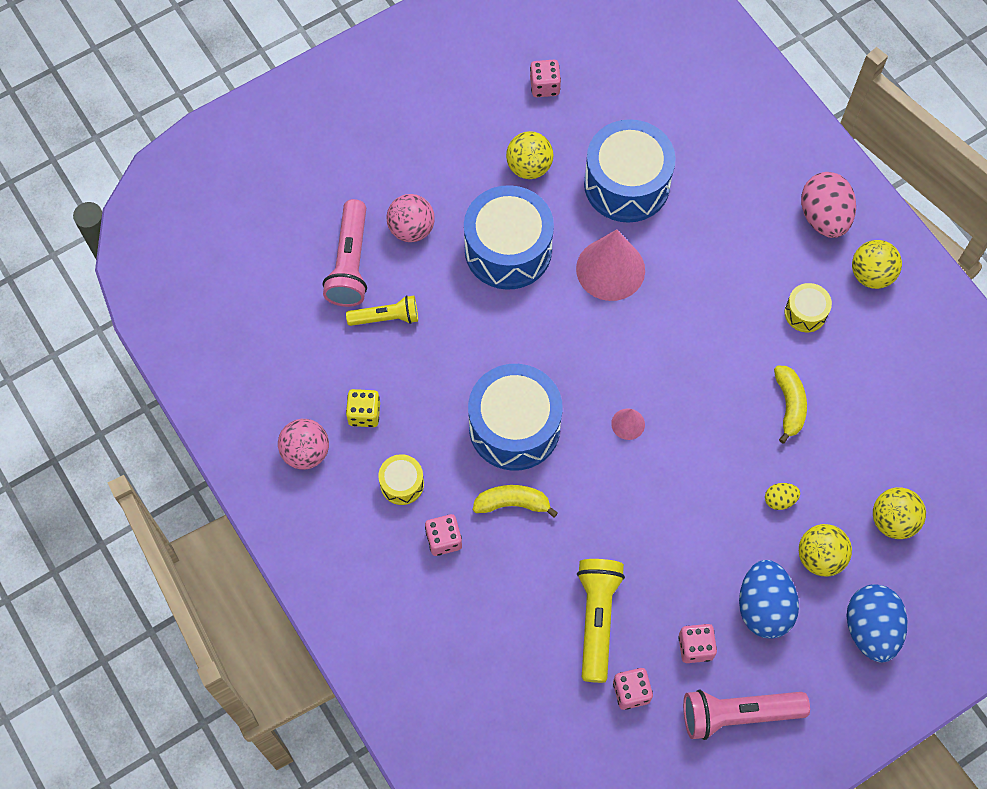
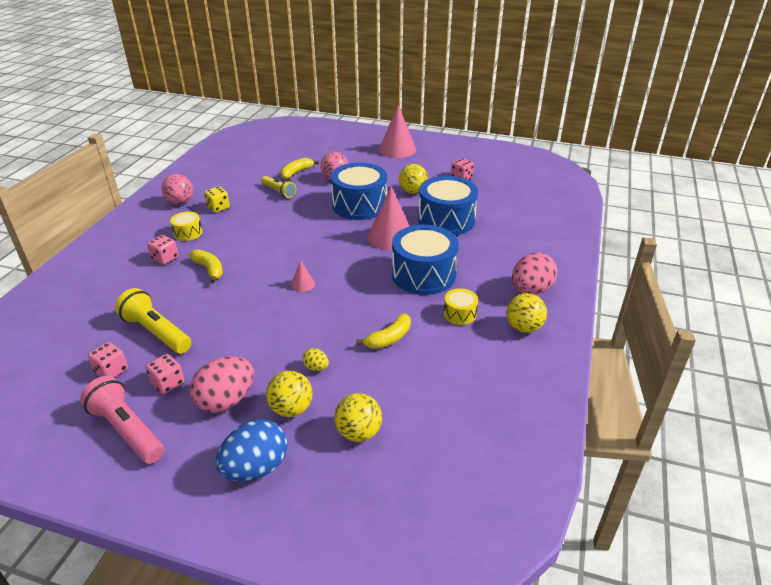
camera: 50 degrees right, 30 degrees down
pink flashlight [323,199,367,307] -> yellow banana [281,158,319,179]
blue drum [468,364,563,471] -> blue drum moved to [392,225,459,295]
yellow flashlight [577,559,625,683] -> yellow flashlight turned 105 degrees counterclockwise [115,288,191,354]
blue egg [739,560,799,639] -> pink egg [190,356,254,413]
none -> pink cone [379,105,416,158]

